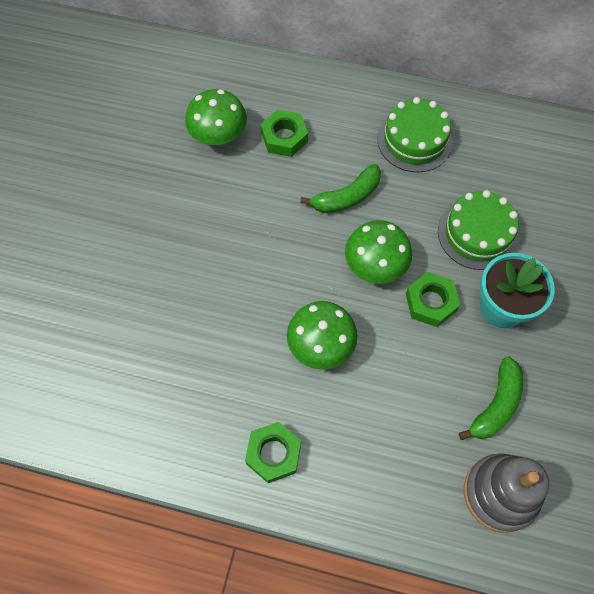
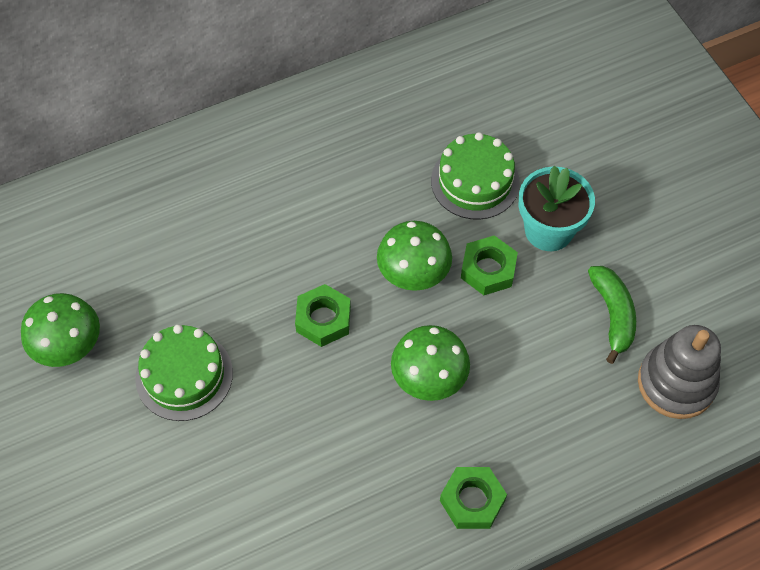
camera: 40 degrees left, 5 degrees down
green mushroom [185,89,247,145] -> green mushroom moved to [21,293,100,367]
green nut [261,109,308,157] -> green nut moved to [295,284,351,347]
green banana [300,164,381,213] -> none
green cake [378,97,453,172] -> green cake moved to [135,325,233,421]

